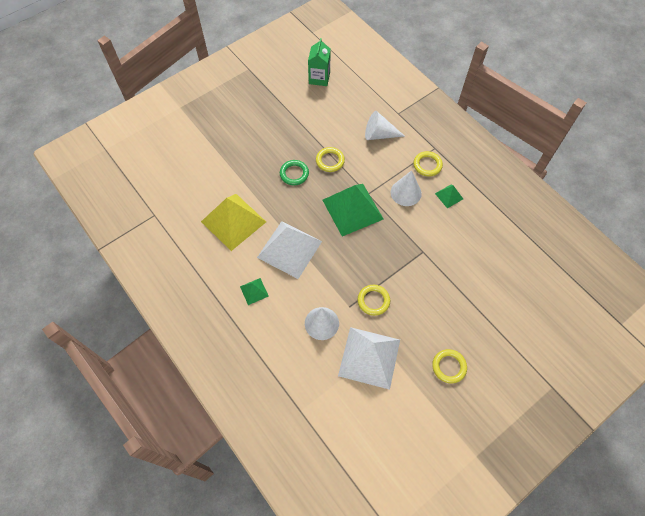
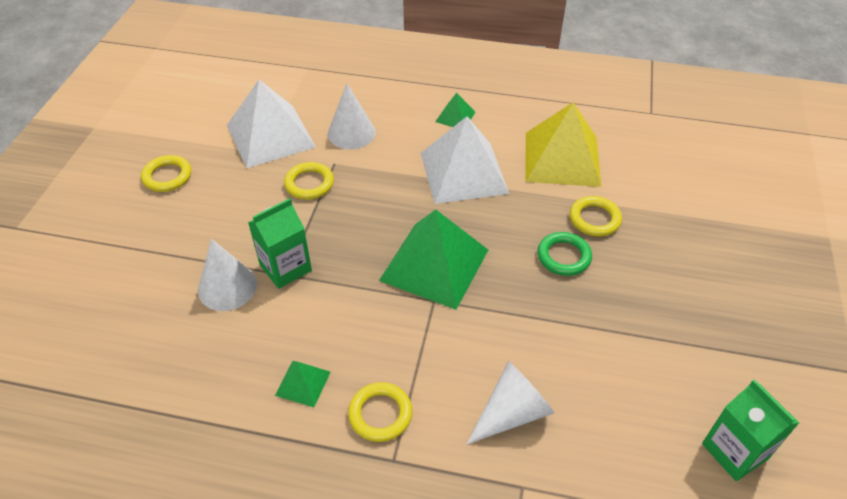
camera: 140 degrees right, 15 degrees down
yellow ring [316,147,345,172] -> yellow ring moved to [570,196,622,236]
white cone [391,170,422,206] -> white cone moved to [198,239,257,311]
none -> green carton [248,198,312,289]

